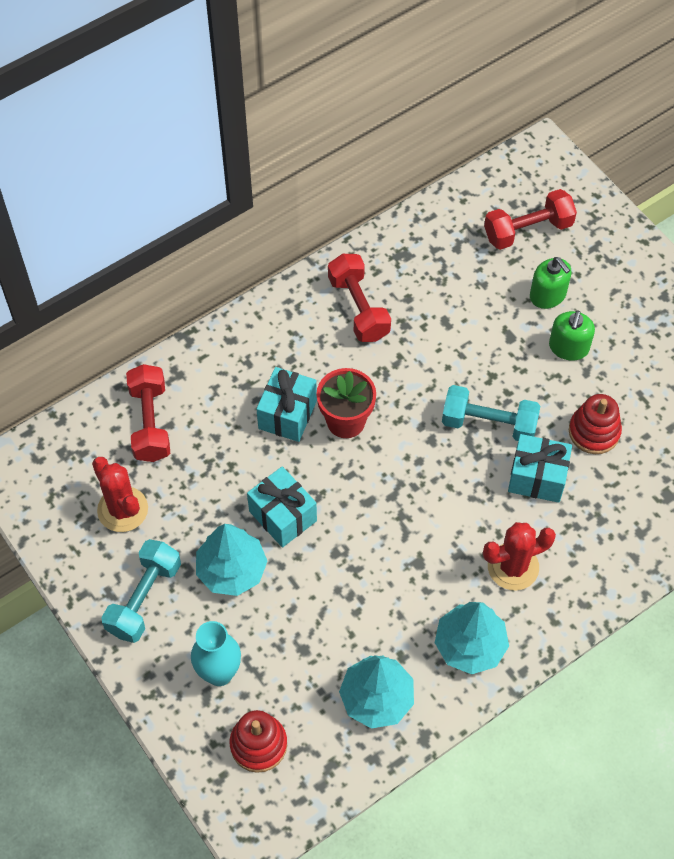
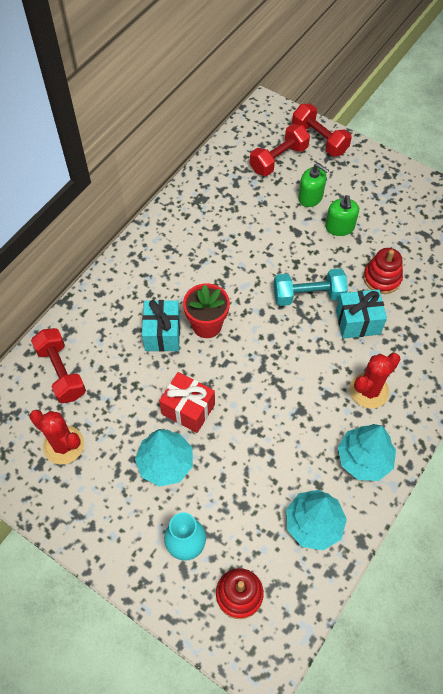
camera: 20 degrees left, 0 degrees up
turquoise dumbbell [101,539,181,643] -> none
turquoise gift [247,466,317,548] -> red gift [159,372,215,433]
red dumbbell [328,254,391,342] -> red dumbbell moved to [292,103,352,157]

